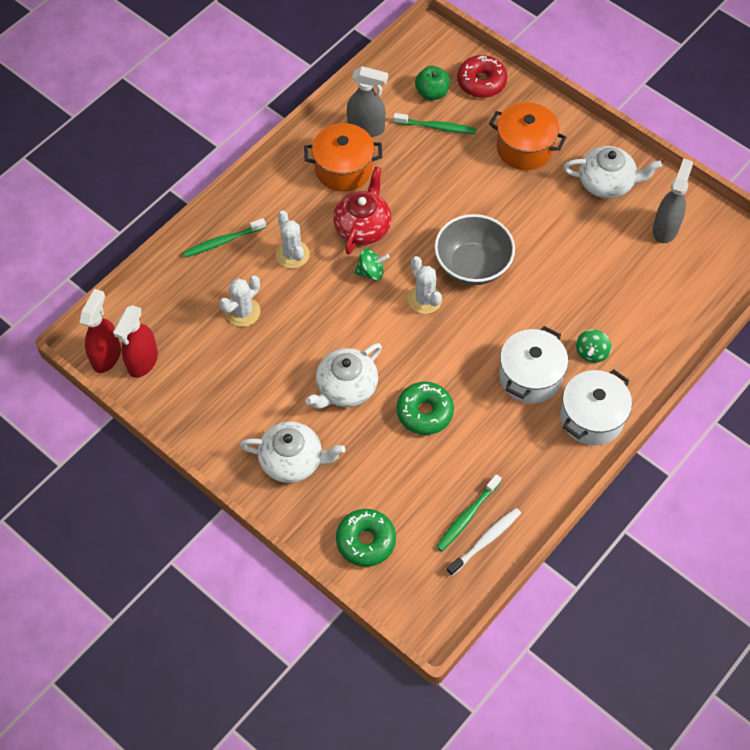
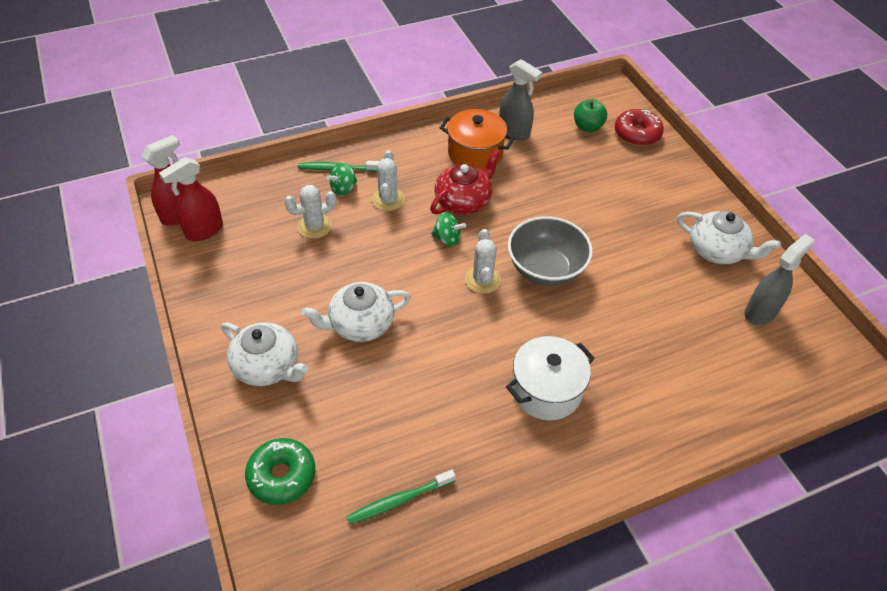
camera: 25 degrees right, 10 degrees down
green toothbrush [393,113,476,134] -> none
green donut [397,381,454,435] -> none
white toothbrush [446,508,521,576] -> none
orange pot [489,102,567,170] -> none
white pot [560,369,632,445] -> none
green spinning top [576,330,611,363] -> green spinning top moved to [326,163,357,196]

